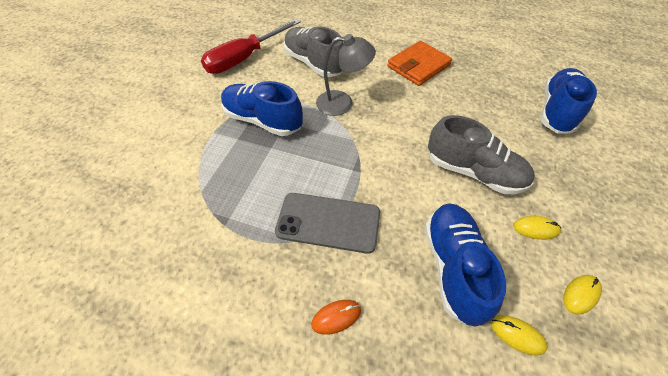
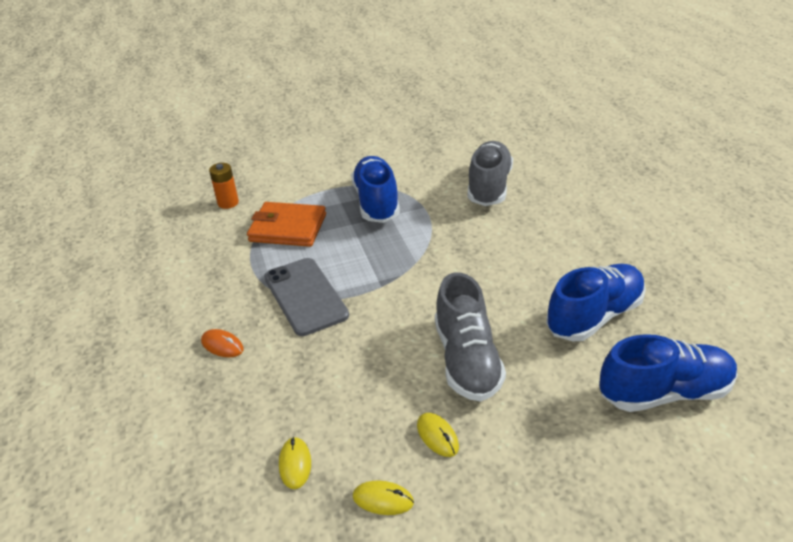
camera: 55 degrees right, 15 degrees down
red screwdriver [201,19,301,74] -> none
grey lamp [316,34,376,116] -> none
orange wallet [387,41,452,86] -> orange wallet moved to [247,202,326,247]
blue shoe [425,203,506,327] -> blue shoe moved to [546,264,646,341]
none -> orange battery [209,163,239,209]

